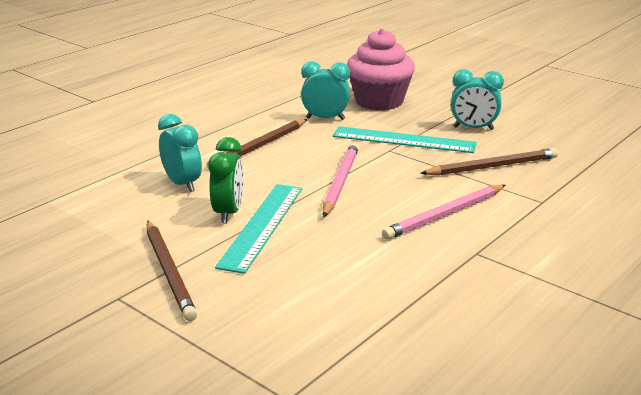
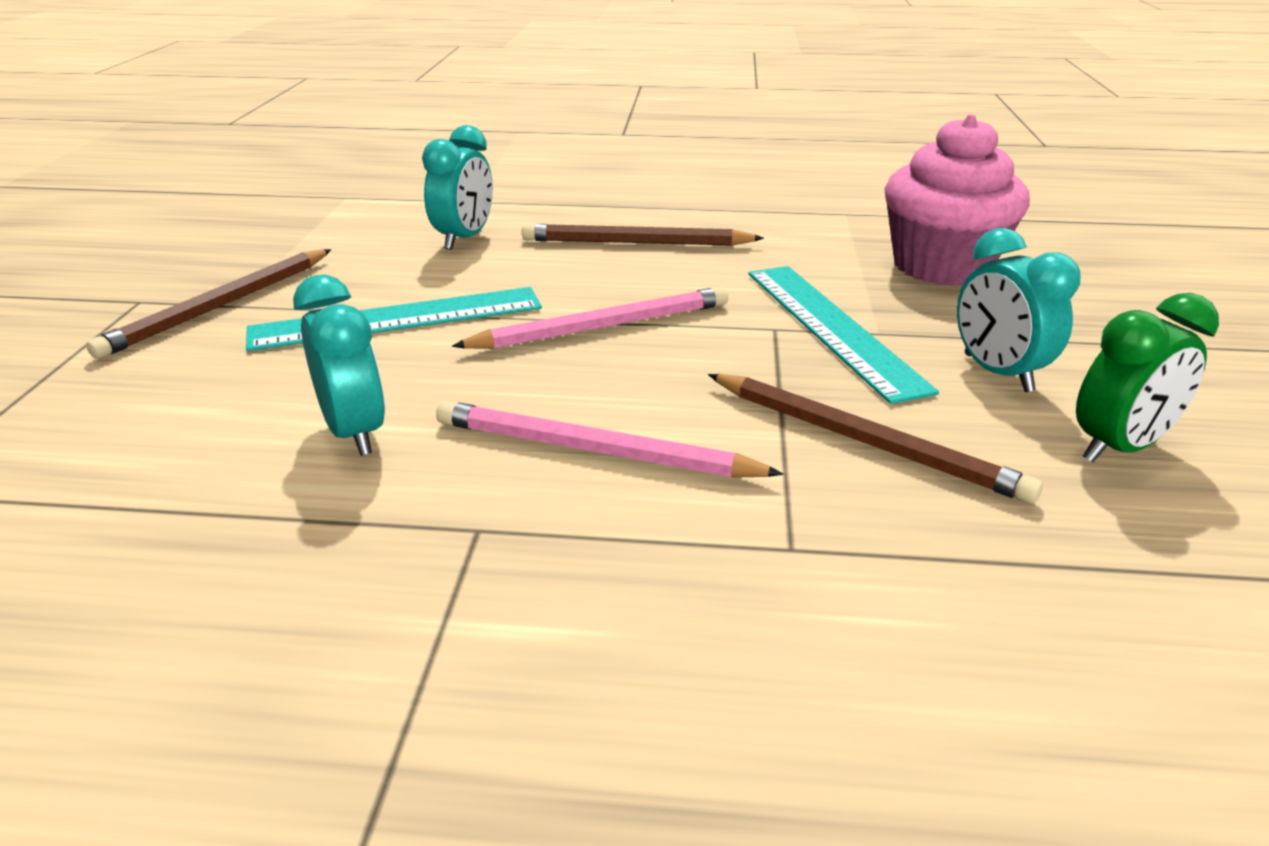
camera: 55 degrees right, 5 degrees up
green clock [208,137,244,223] -> green clock moved to [1076,293,1219,462]
turquoise clock [301,61,350,120] -> turquoise clock moved to [293,274,385,456]

